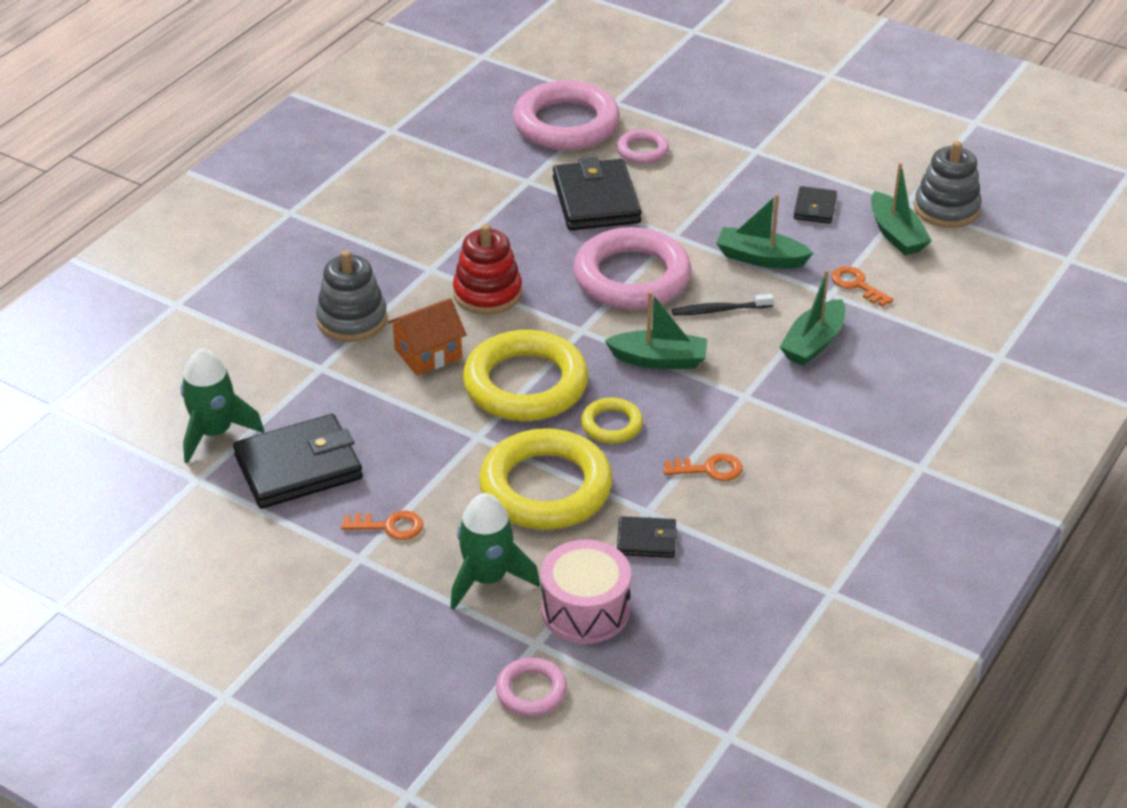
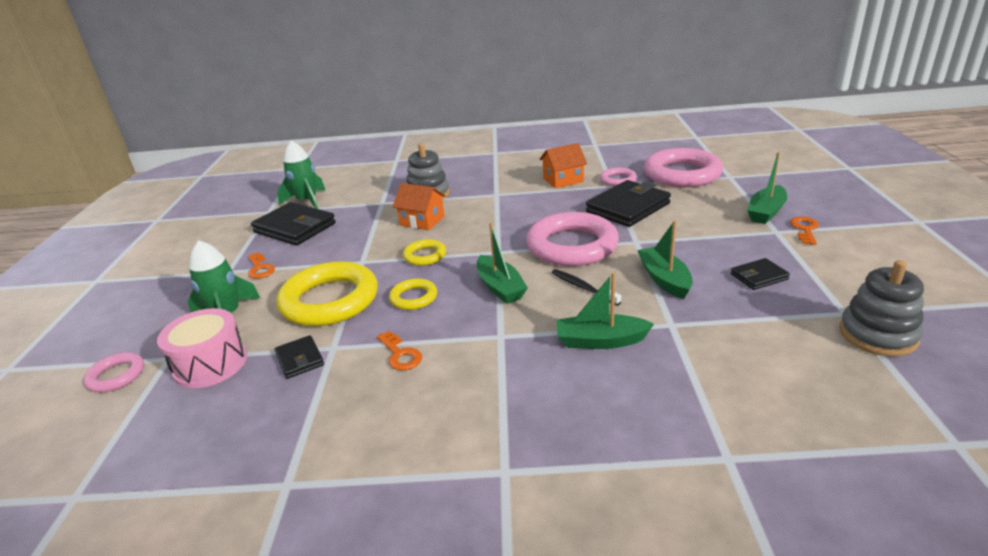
camera: 60 degrees right, 10 degrees down
red stacking toy [453,224,522,315] -> none
yellow ring [463,330,588,421] -> yellow ring [403,239,446,266], size x0.48
pink ring [616,129,669,164] -> pink ring moved to [600,168,637,187]
orange key [831,266,893,307] -> orange key moved to [790,217,819,245]
green boat [871,162,932,255] -> green boat moved to [747,152,787,224]
none -> orange house [540,143,587,188]

